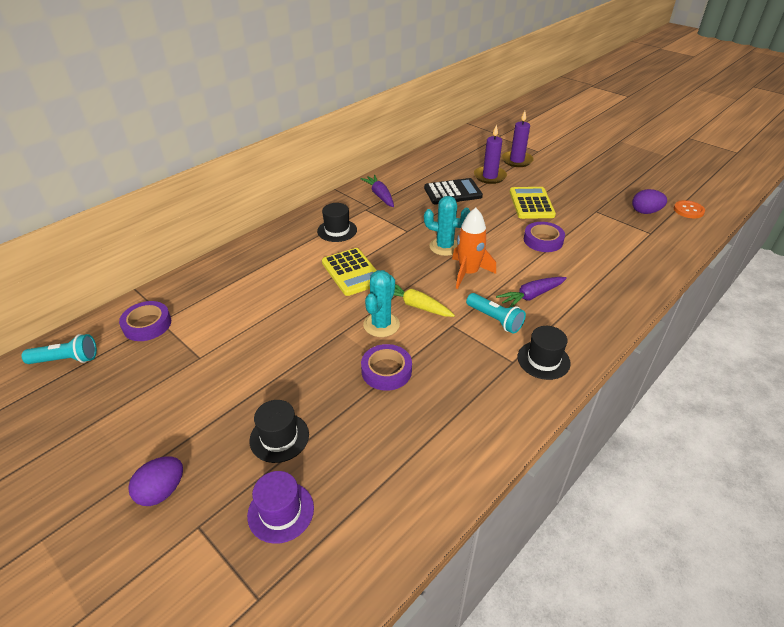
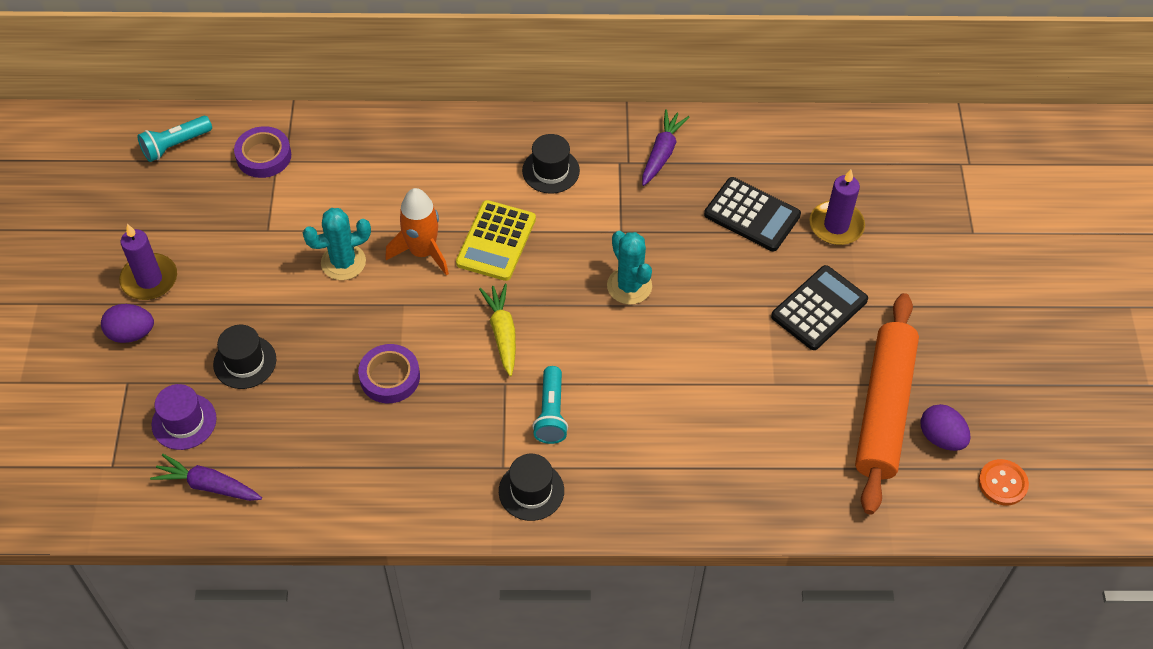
camera: 45 degrees right, 15 degrees up
turquoise flashlight [21,334,97,364] -> turquoise flashlight turned 105 degrees clockwise [137,116,212,162]
turquoise cactus [363,270,400,337] -> turquoise cactus moved to [303,208,371,280]
orange rocket [452,208,496,289] -> orange rocket moved to [385,188,449,276]
purple carrot [496,277,567,308] -> purple carrot moved to [150,454,262,501]
purple candle [502,111,534,167] -> purple candle moved to [119,224,177,300]
yellow calculator [510,187,556,219] -> black calculator [771,265,868,350]
purple tape [524,222,565,252] -> none
none -> orange rolling pin [855,293,919,515]

